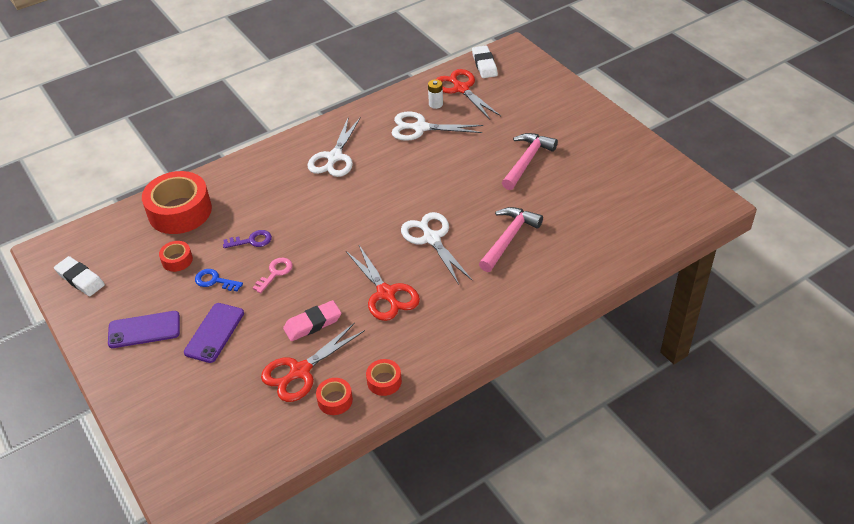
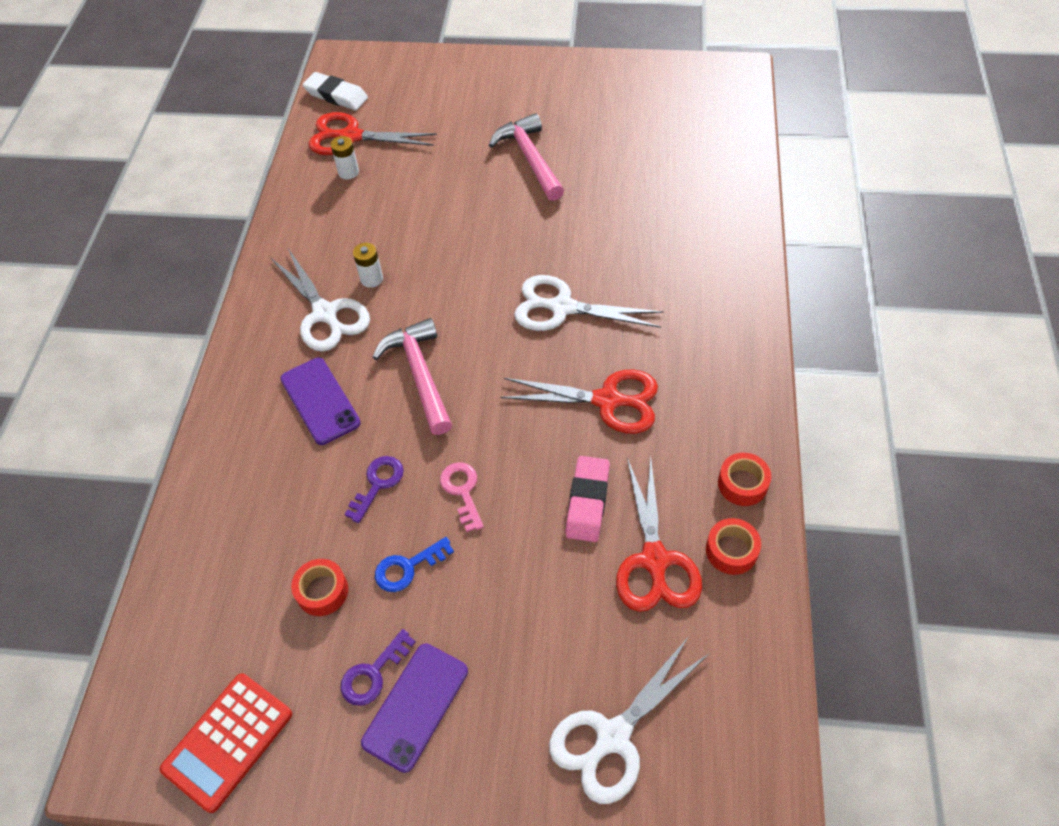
camera: 50 degrees left, 10 degrees up
white eraser [54,256,105,296] -> red calculator [160,674,292,813]
red tape [142,171,212,234] -> none
purple phone [184,303,244,363] -> purple phone moved to [280,358,361,445]
white scissors [392,112,483,141] -> white scissors moved to [549,636,709,804]
pink hammer [479,207,543,272] -> pink hammer moved to [372,318,452,435]
none -> purple key [341,629,416,706]
none -> white battery [353,243,383,288]

